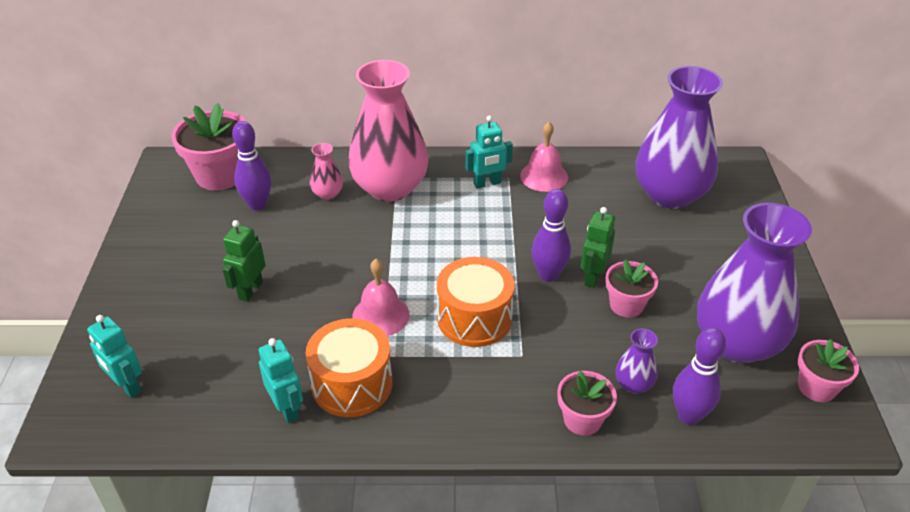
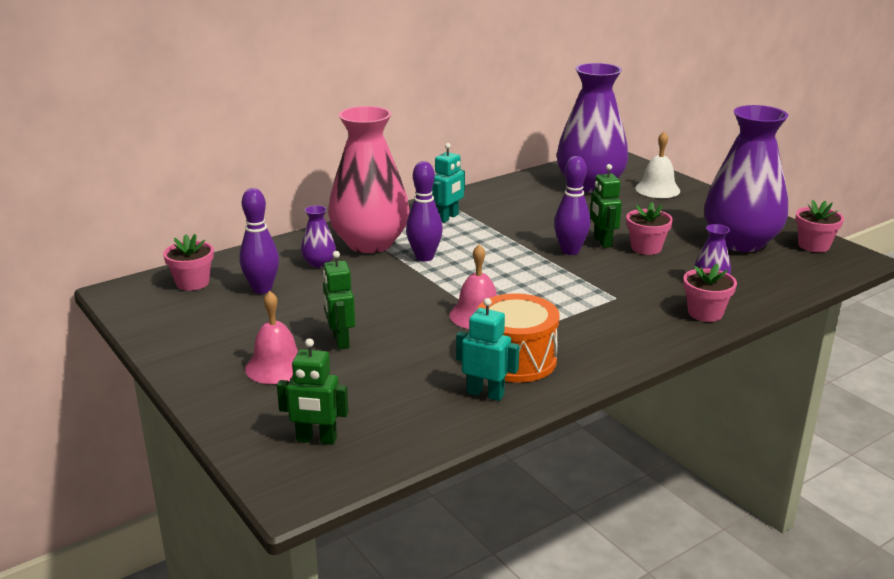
camera: 35 degrees left, 15 degrees down
turquoise robot [87,315,142,398] -> green robot [277,338,349,445]
pink flower pot [171,103,247,190] -> pink flower pot [163,234,214,291], size x0.59
pink vase [310,143,343,200] -> purple vase [301,205,336,268]
orange drum [437,257,514,347] -> none
pink bell [520,122,568,192] -> pink bell moved to [245,291,298,384]
purple bowling pin [673,327,726,425] -> purple bowling pin moved to [406,161,443,261]
none -> white bell [635,132,680,198]

